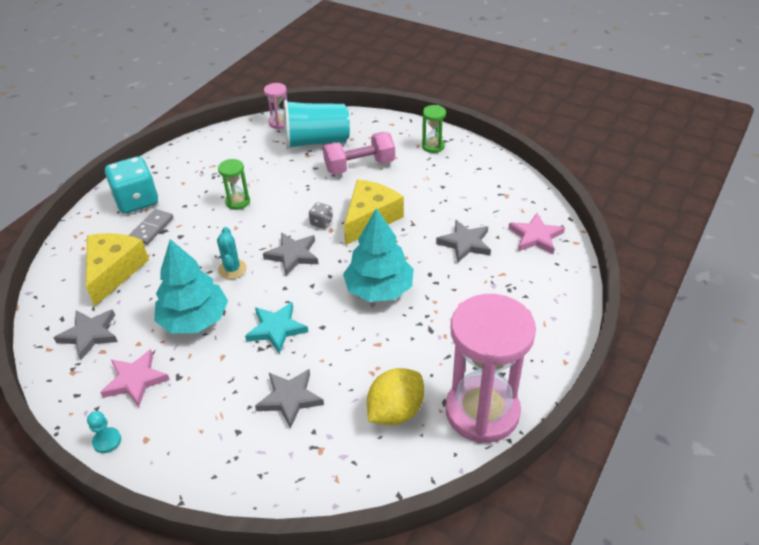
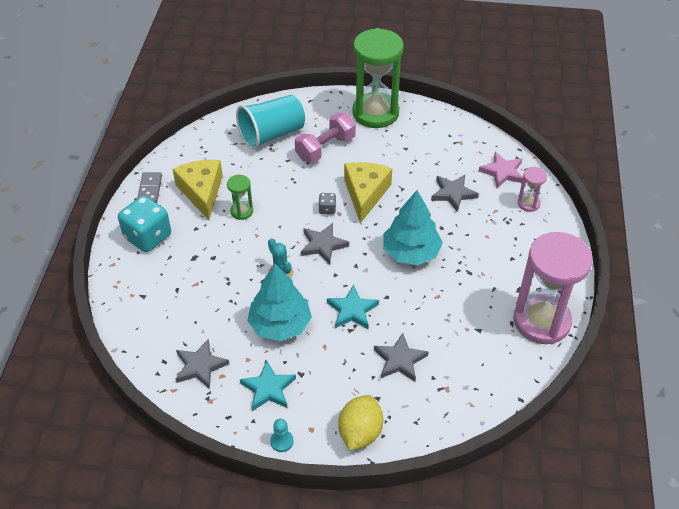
camera: 25 degrees left, 5 degrees up
yellow cheese [86,233,149,306] -> yellow cheese moved to [173,160,223,220]
pink star [100,349,170,407] -> turquoise star [240,360,296,411]
grey domino [129,209,173,245] -> grey domino moved to [137,172,162,203]
pink hourglass [264,83,287,129] -> pink hourglass moved to [518,167,547,212]
yellow lemon [367,368,424,425] -> yellow lemon moved to [338,395,383,451]
green hourglass [422,105,446,153] -> green hourglass [352,28,404,128], size x2.28

